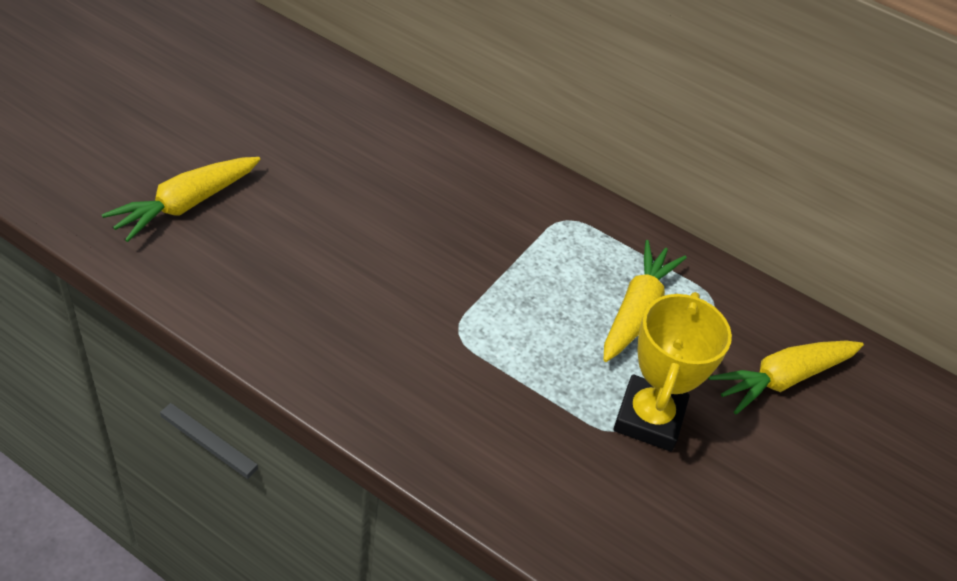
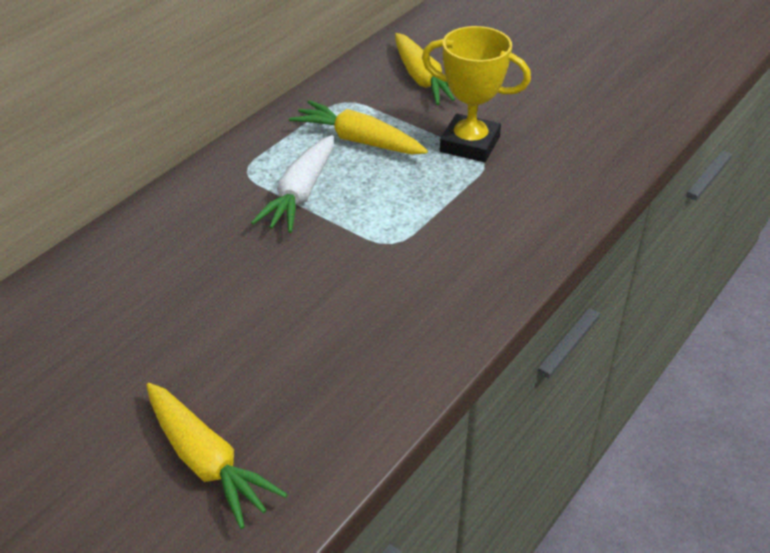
camera: 80 degrees left, 5 degrees down
none -> white carrot [251,135,334,233]

